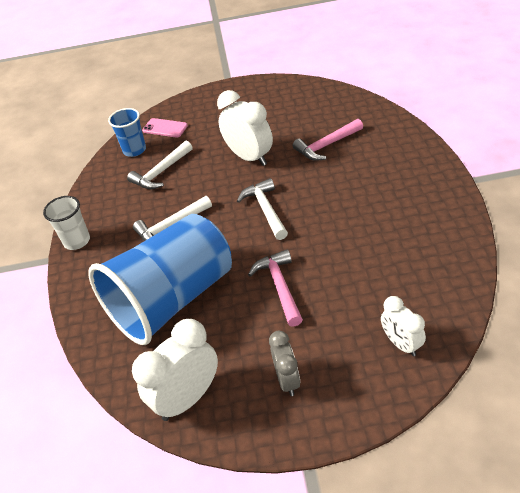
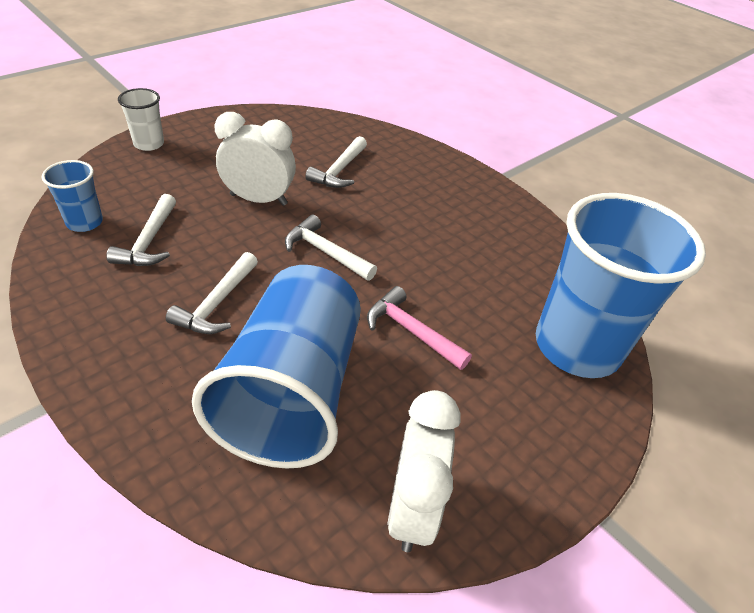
camera: 45 degrees left, 0 degrees up
white cup [43,196,90,250] -> white cup moved to [118,88,164,151]
pink phone [142,118,188,138] -> none
grey clock [269,331,300,396] -> none
pink hammer [293,119,363,161] -> white hammer [305,136,367,188]
white clock [381,296,426,356] -> blue cup [536,193,706,378]

